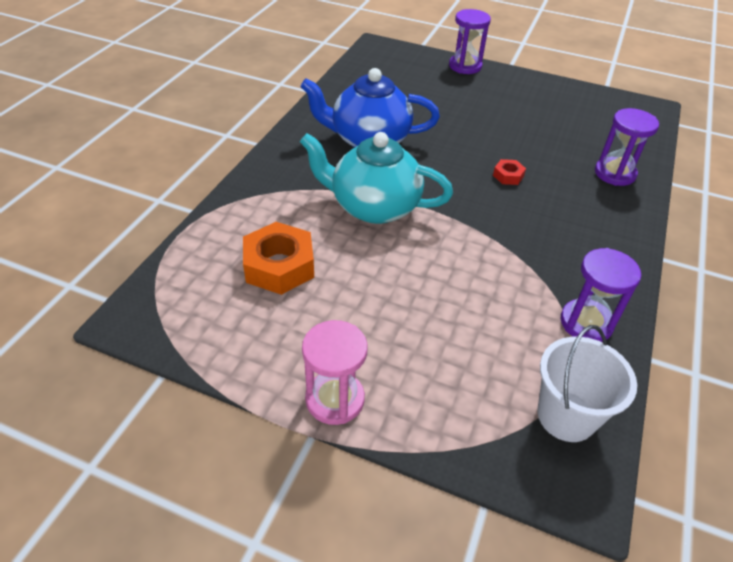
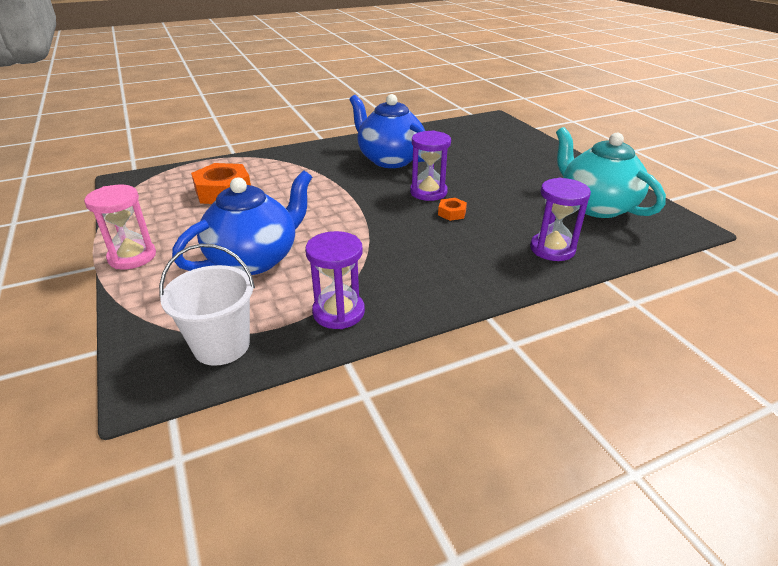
camera: 45 degrees right, 10 degrees down
turquoise teapot [300,132,453,224] -> turquoise teapot moved to [556,127,666,218]
purple hourglass [449,9,491,74] -> purple hourglass moved to [410,131,451,201]
red nut [493,159,526,185] -> orange nut [438,198,467,221]
none -> blue teapot [172,170,312,275]

